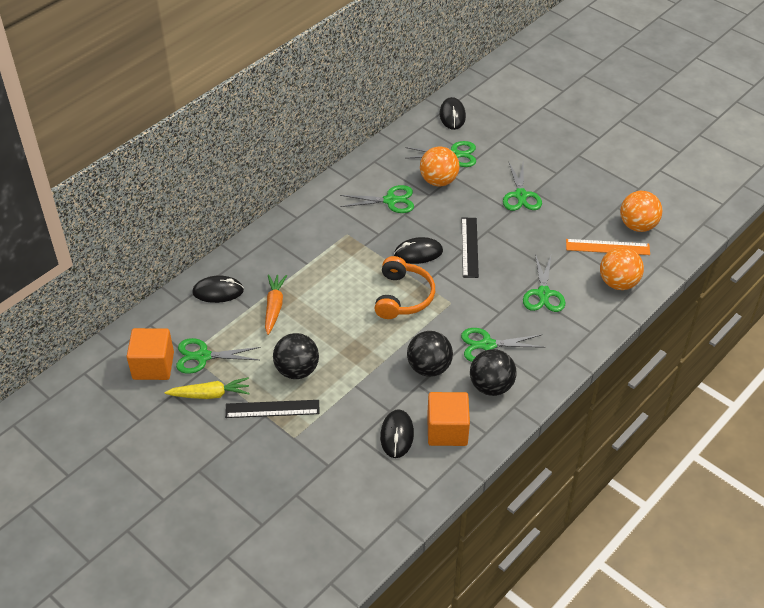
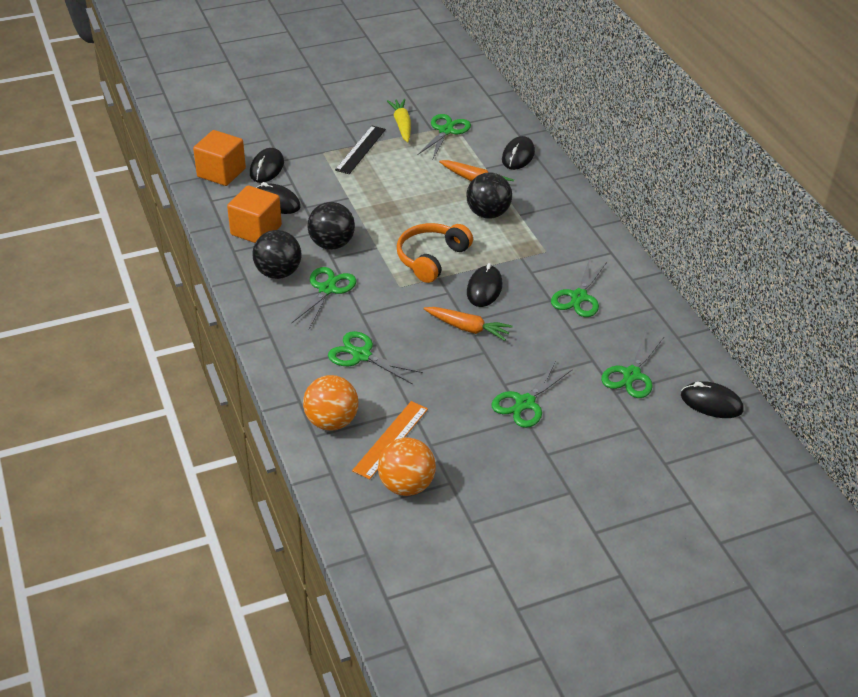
camera: 115 degrees right, 5 degrees down
orange cube [127,328,174,380] -> orange cube moved to [193,130,246,186]
yellow carrot [164,377,250,399] -> yellow carrot turned 150 degrees clockwise [387,99,411,142]
black ball [273,333,319,379] -> black ball moved to [466,172,512,219]
orange headphones [374,256,435,319] -> orange headphones turned 90 degrees clockwise [397,223,473,283]
orange ball [420,147,459,186] -> none
black ruler [462,218,479,278] -> orange carrot [424,307,513,341]
green scissors [503,161,542,211] -> green scissors turned 75 degrees counterclockwise [491,362,573,428]
none -> black mouse [250,148,284,183]

